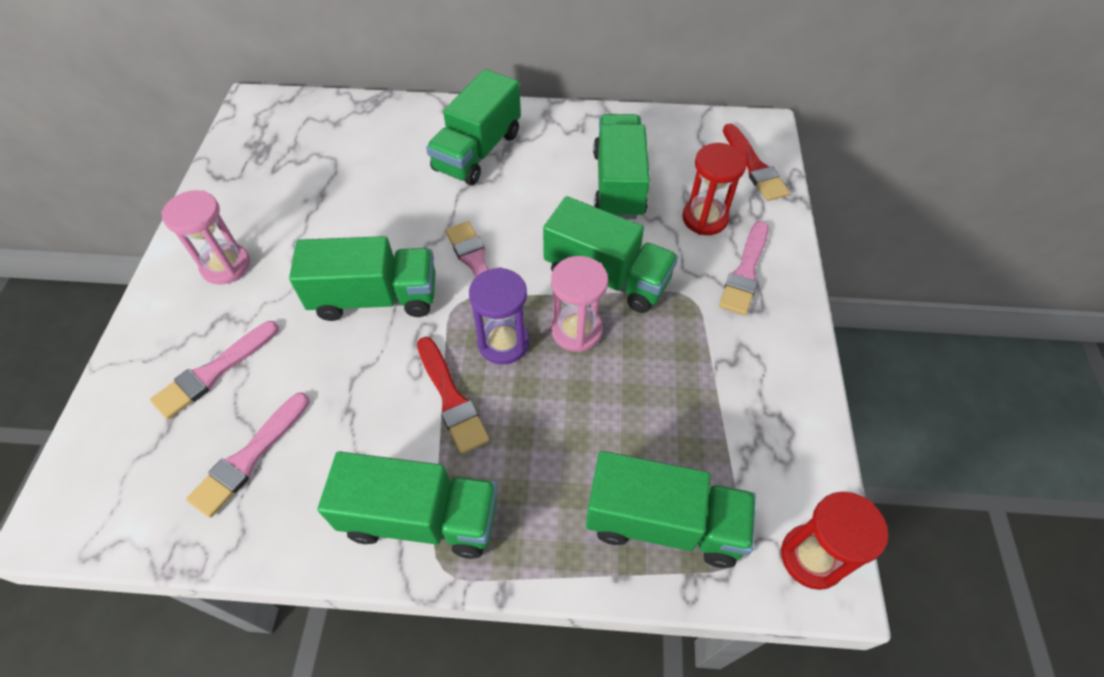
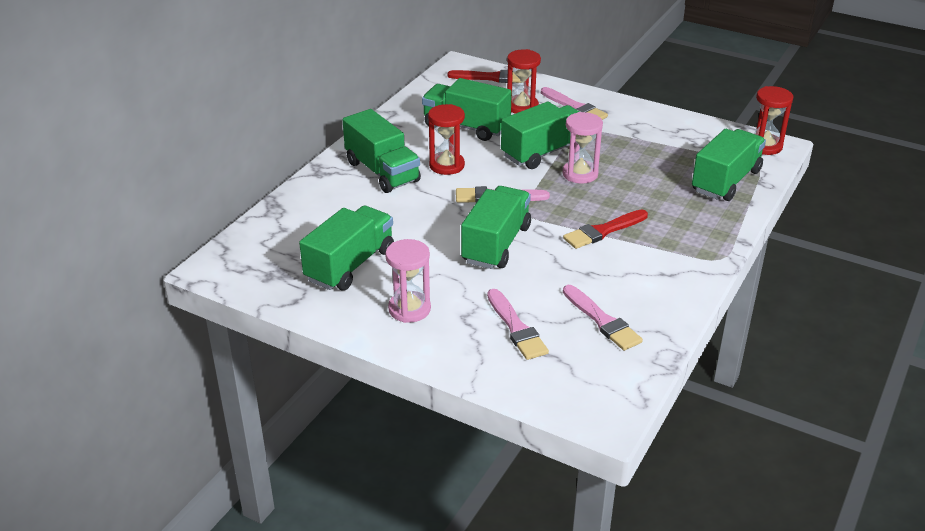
camera: 65 degrees left, 20 degrees down
green truck [318,451,497,559] -> green truck moved to [299,206,394,290]
red brush [417,337,489,454] -> red brush turned 150 degrees clockwise [563,209,648,249]
purple hourglass [469,267,529,365] -> none
none -> red hourglass [428,104,465,175]

